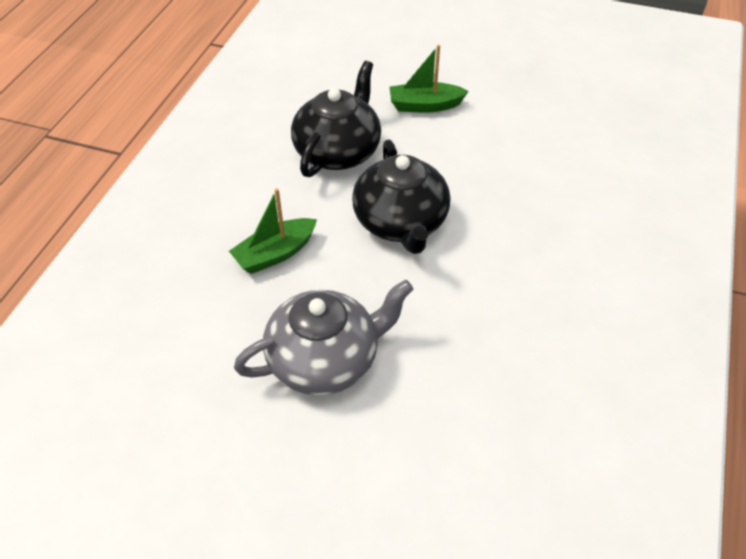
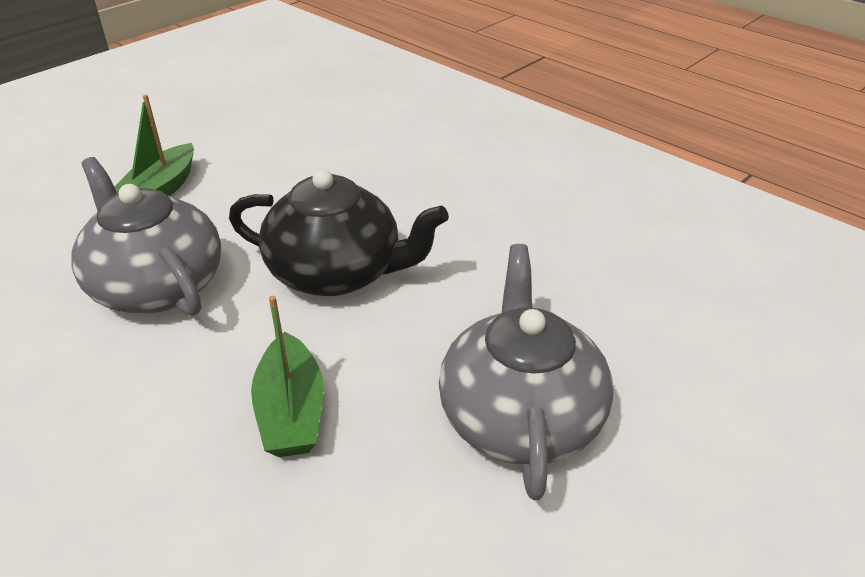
camera: 65 degrees left, 10 degrees down
black teapot [291,61,381,177] -> grey teapot [71,157,221,316]

